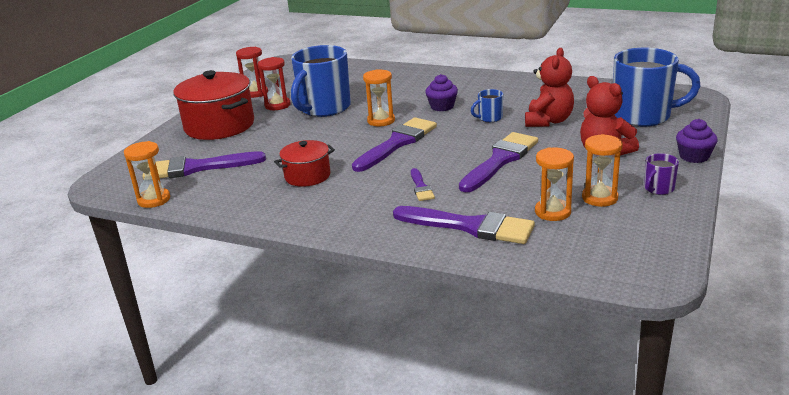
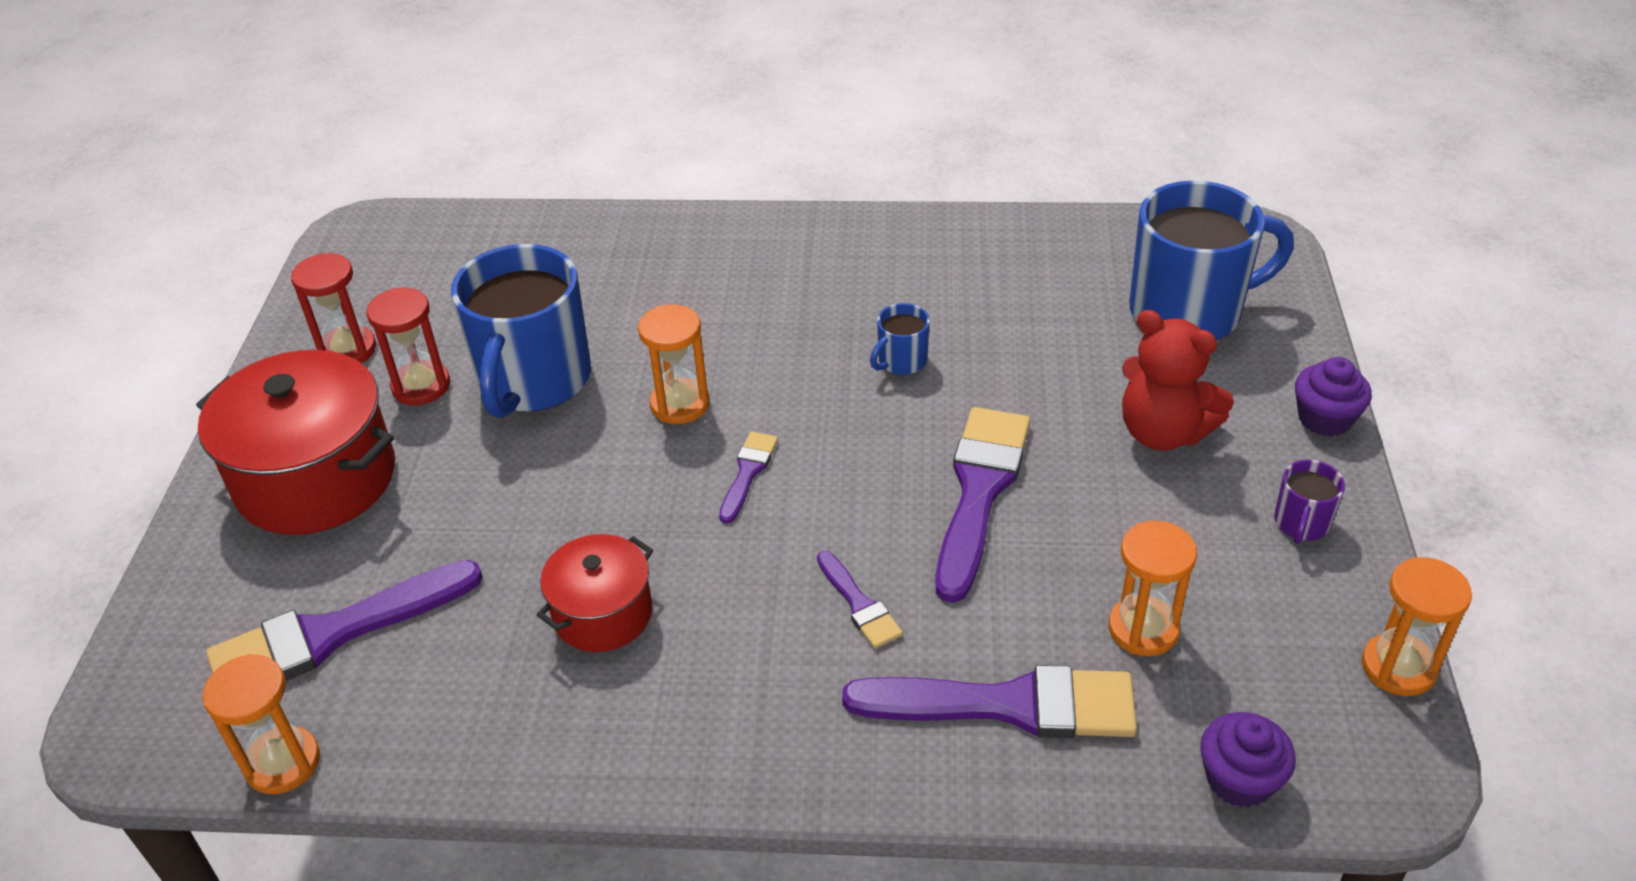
camera: 20 degrees left, 15 degrees up
purple brush [352,117,437,172] -> purple brush [719,432,778,524], size x0.49
purple cupcake [425,74,458,111] -> purple cupcake moved to [1200,712,1296,808]
red teddy bear [525,48,574,127] -> none
orange hourglass [582,134,623,207] -> orange hourglass moved to [1362,557,1472,696]

